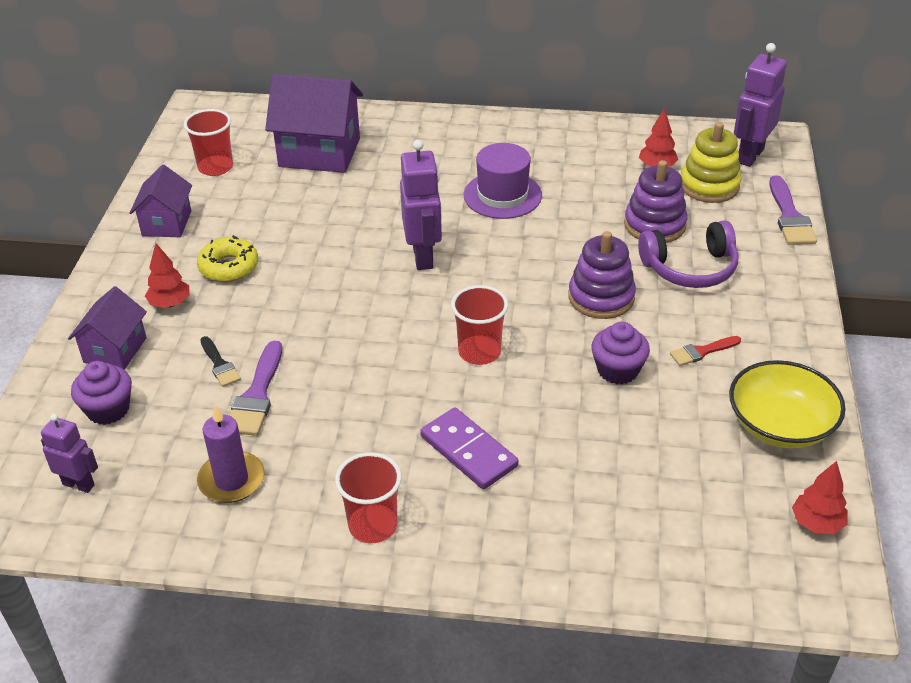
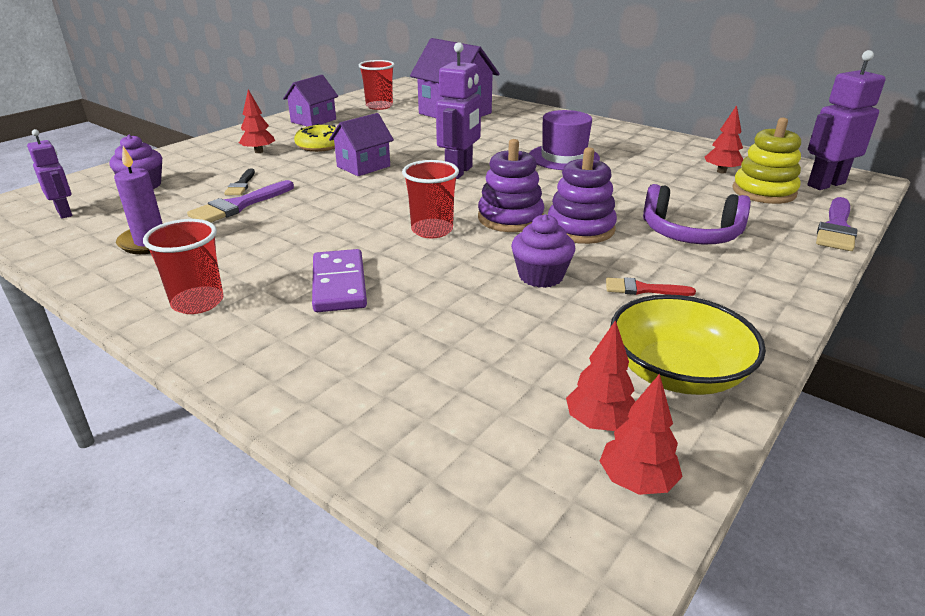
camera: 30 degrees right, 10 degrees down
purple house [68,286,147,370] -> purple house moved to [329,113,394,176]
purple stacking toy [624,160,688,243] -> purple stacking toy moved to [478,139,545,232]
none -> red tree [566,320,636,431]

